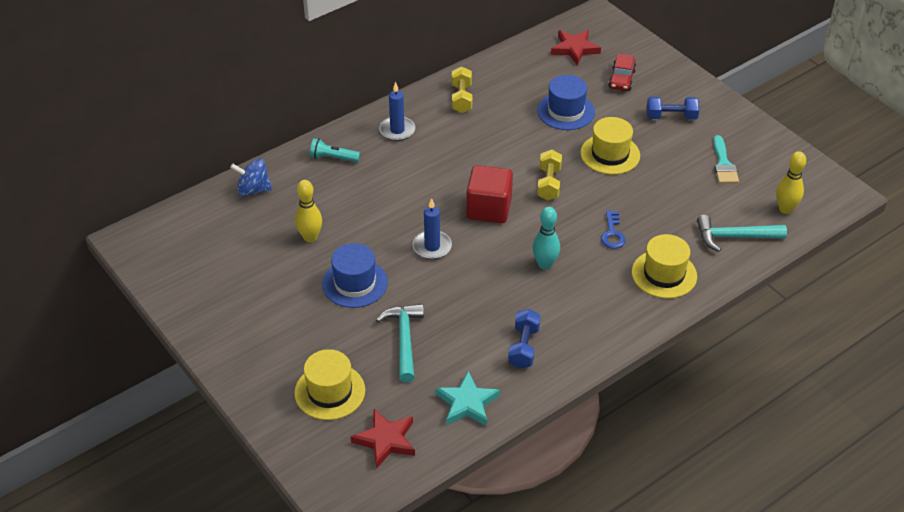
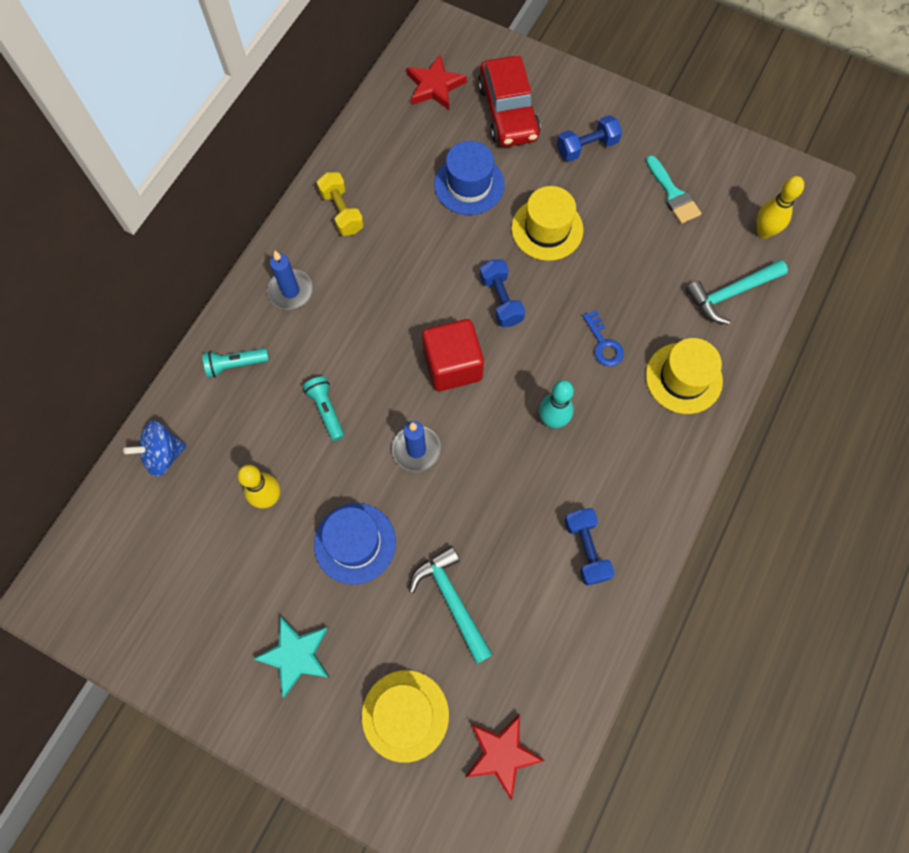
camera: 25 degrees left, 25 degrees up
turquoise star [436,371,500,426] -> turquoise star moved to [253,616,329,698]
yellow dumbbell [537,149,562,200] -> blue dumbbell [480,260,525,327]
red car [608,54,636,91] -> red car [478,56,541,147], size x1.69
none -> turquoise flashlight [303,376,344,441]

